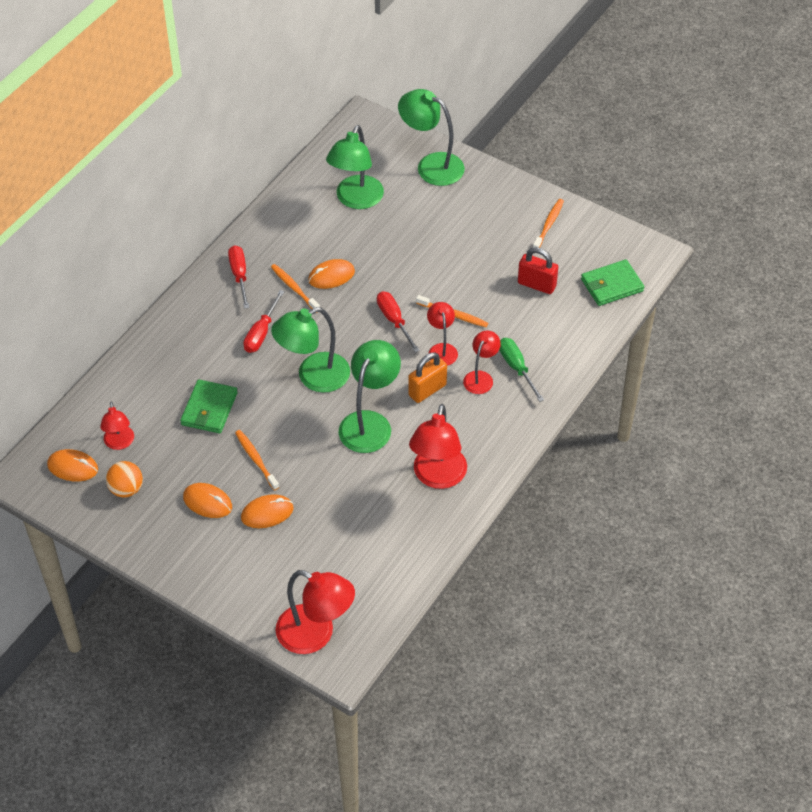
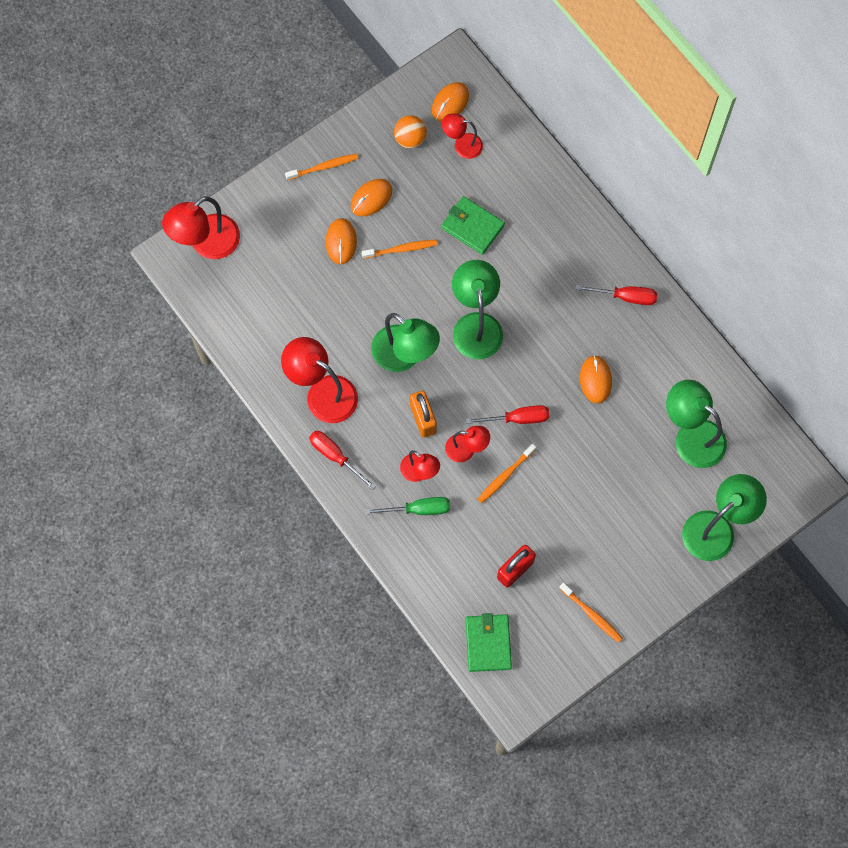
camera: 110 degrees right, 20 degrees up
red screwdriver [243,290,285,353] -> red screwdriver moved to [309,431,376,490]
orange toothbrush [271,264,320,313] -> orange toothbrush moved to [285,154,358,180]

